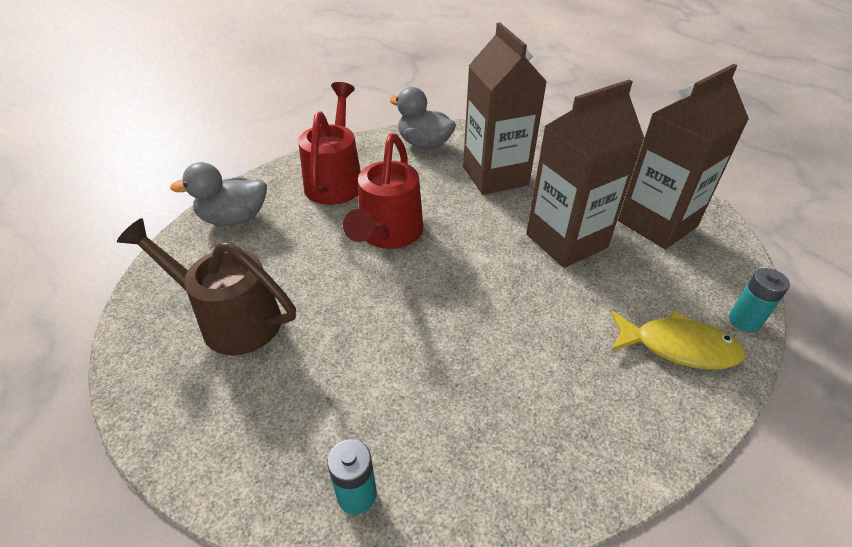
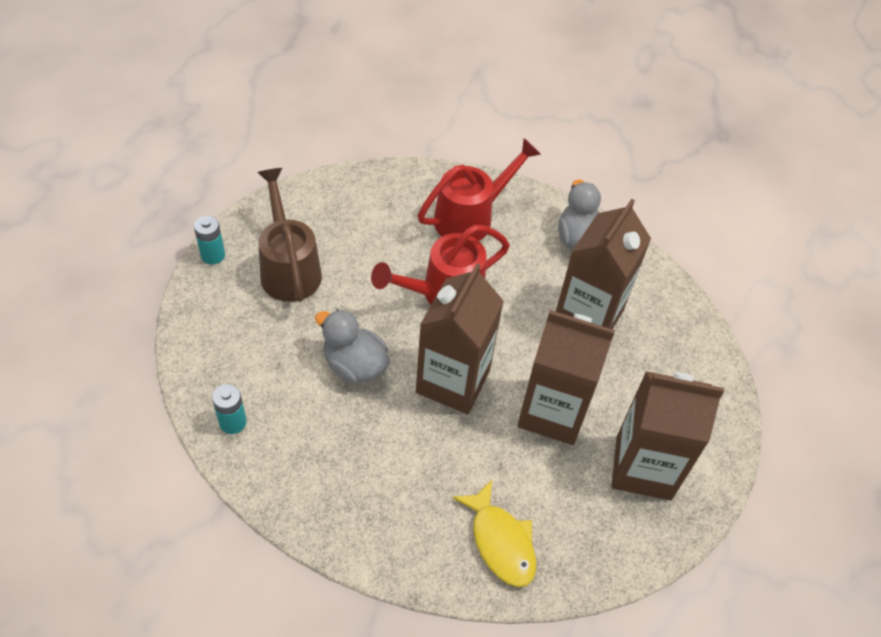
camera: 45 degrees right, 10 degrees up
grey duck [170,162,267,226] -> grey duck moved to [315,309,390,384]
turquoise battery [729,268,790,332] -> turquoise battery moved to [194,216,225,265]
none -> brown carton [416,263,504,414]

